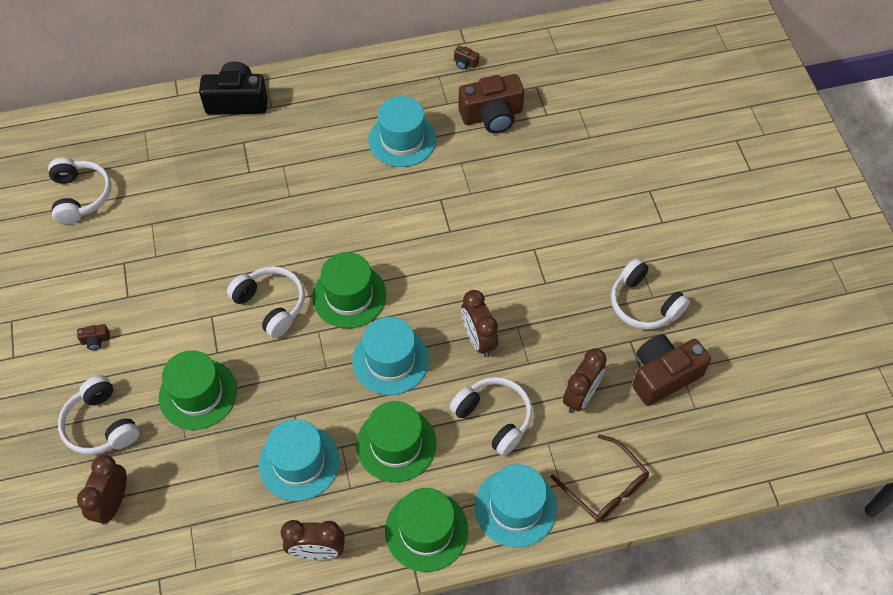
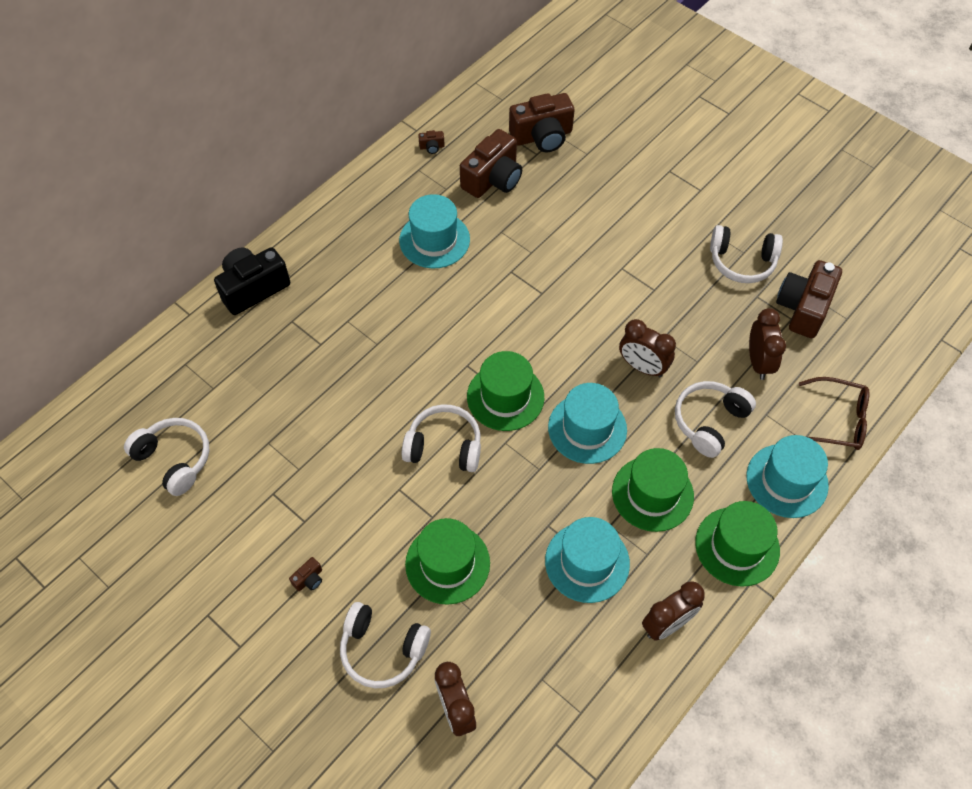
camera: 35 degrees left, 0 degrees up
white headphones [449,377,532,456] -> white headphones turned 60 degrees counterclockwise [675,381,756,458]
none -> brown camera [509,93,575,152]

